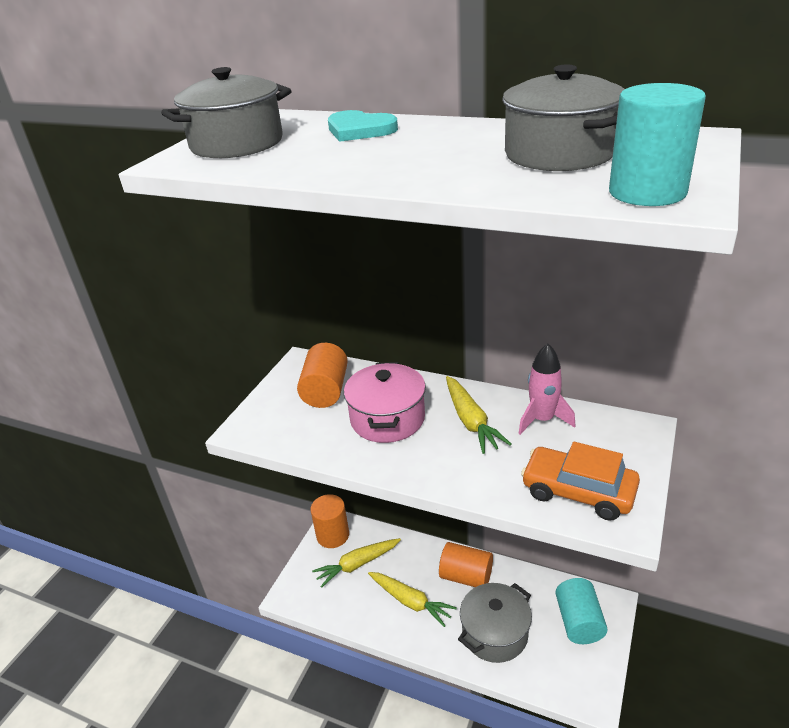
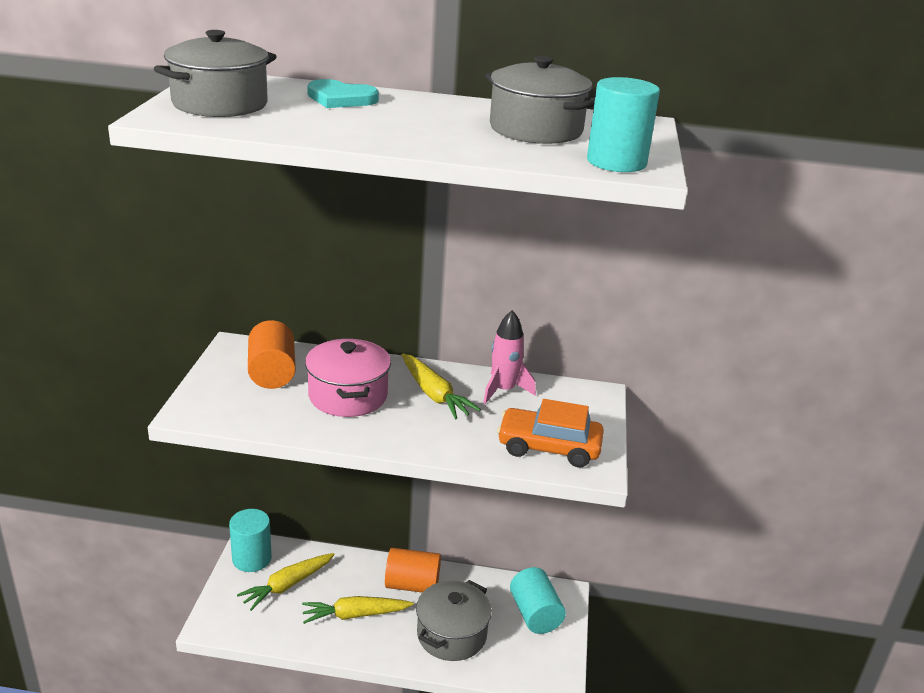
camera: 20 degrees left, 5 degrees down
orange cylinder [311,494,349,548] -> turquoise cylinder [229,509,272,572]
yellow carrot [368,572,457,627] -> yellow carrot turned 150 degrees clockwise [302,596,414,624]

